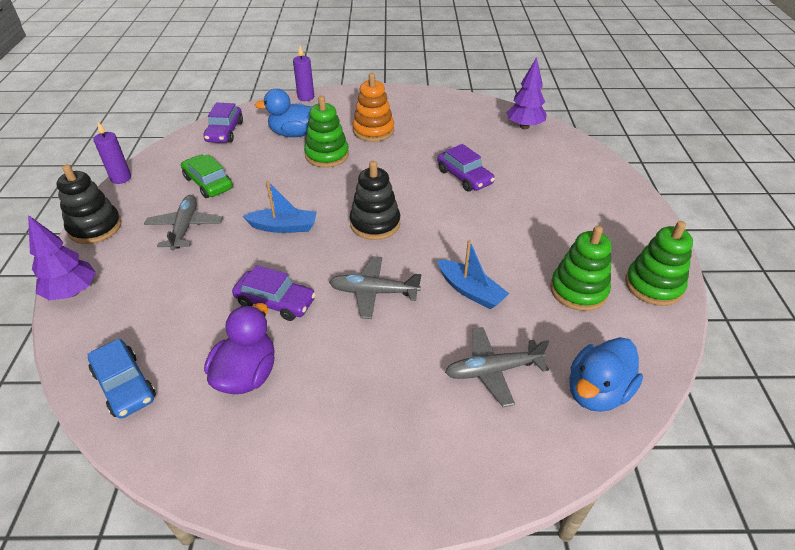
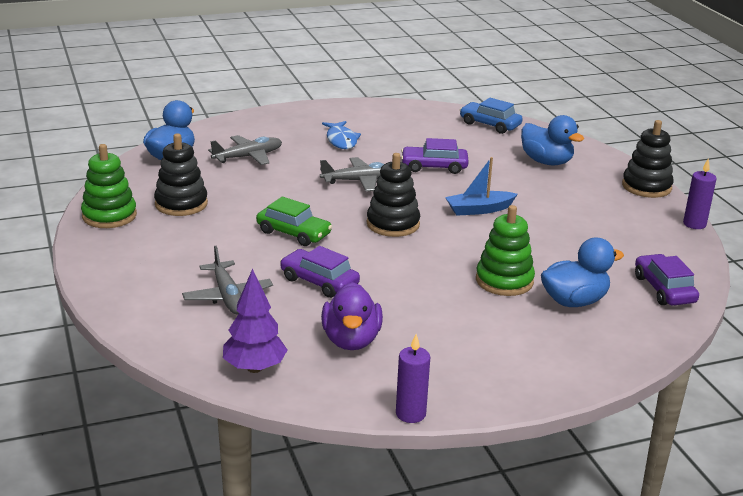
camera: 160 degrees right, 15 degrees down
purple tree [28,215,96,301] -> none
grey plane [144,195,223,251] -> grey plane moved to [182,246,273,315]
green car [181,154,233,198] -> green car moved to [256,197,332,246]
purple duck [204,303,275,394] -> purple duck moved to [321,282,383,350]
purple candle [293,46,314,101] -> purple candle moved to [396,334,430,423]
orange stacking toy [352,73,394,142] -> none
blue boat [438,240,509,309] -> none
green stacking toy [550,226,612,311] -> black stacking toy [154,133,208,216]
none -> blue fish [322,121,361,149]
none -> blue duck [521,115,584,165]

